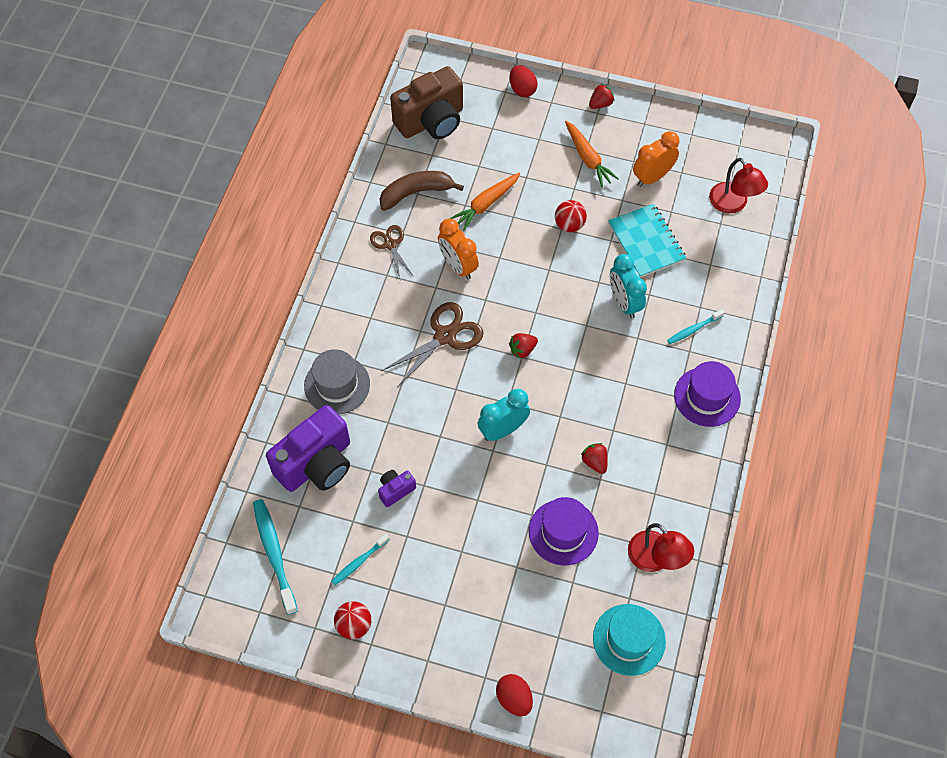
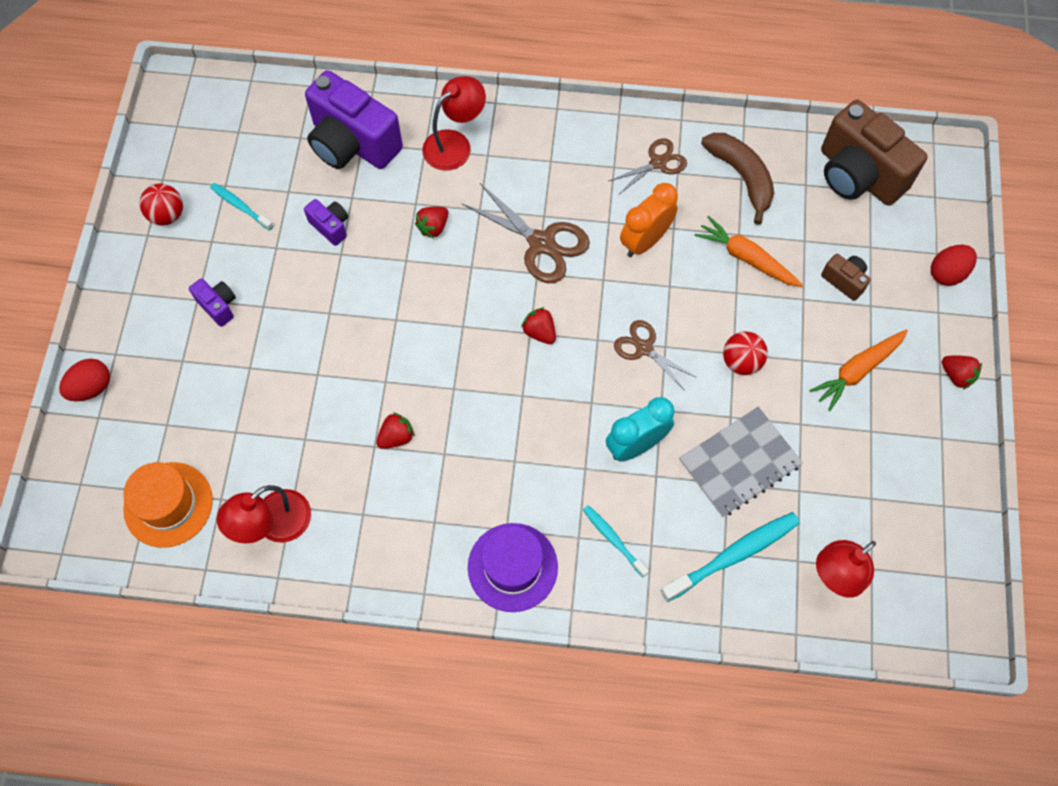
camera: 80 degrees right, 5 degrees up
turquoise toothbrush [253,499,298,615] -> turquoise toothbrush moved to [660,512,800,602]
grey hat [304,349,370,415] -> red lamp [422,76,486,171]
turquoise clock [478,389,530,441] -> none
purple hat [529,497,599,566] -> none
turquoise hat [593,604,666,676] -> orange hat [123,462,213,548]
turquoise notebook [608,204,686,277] -> grey notebook [680,407,803,517]
orange clock [633,131,679,187] -> none
none -> purple camera [189,278,236,327]
none -> red strawberry [415,207,448,238]
none -> brown scissors [614,320,697,389]
none -> brown camera [821,254,871,301]

